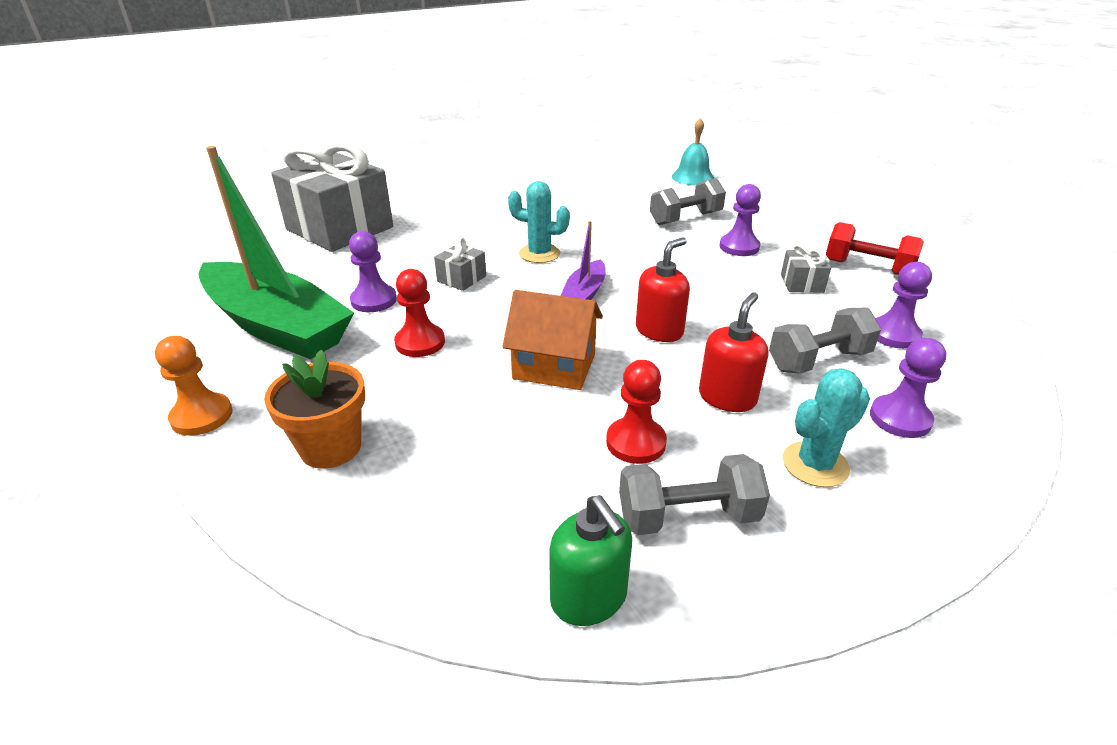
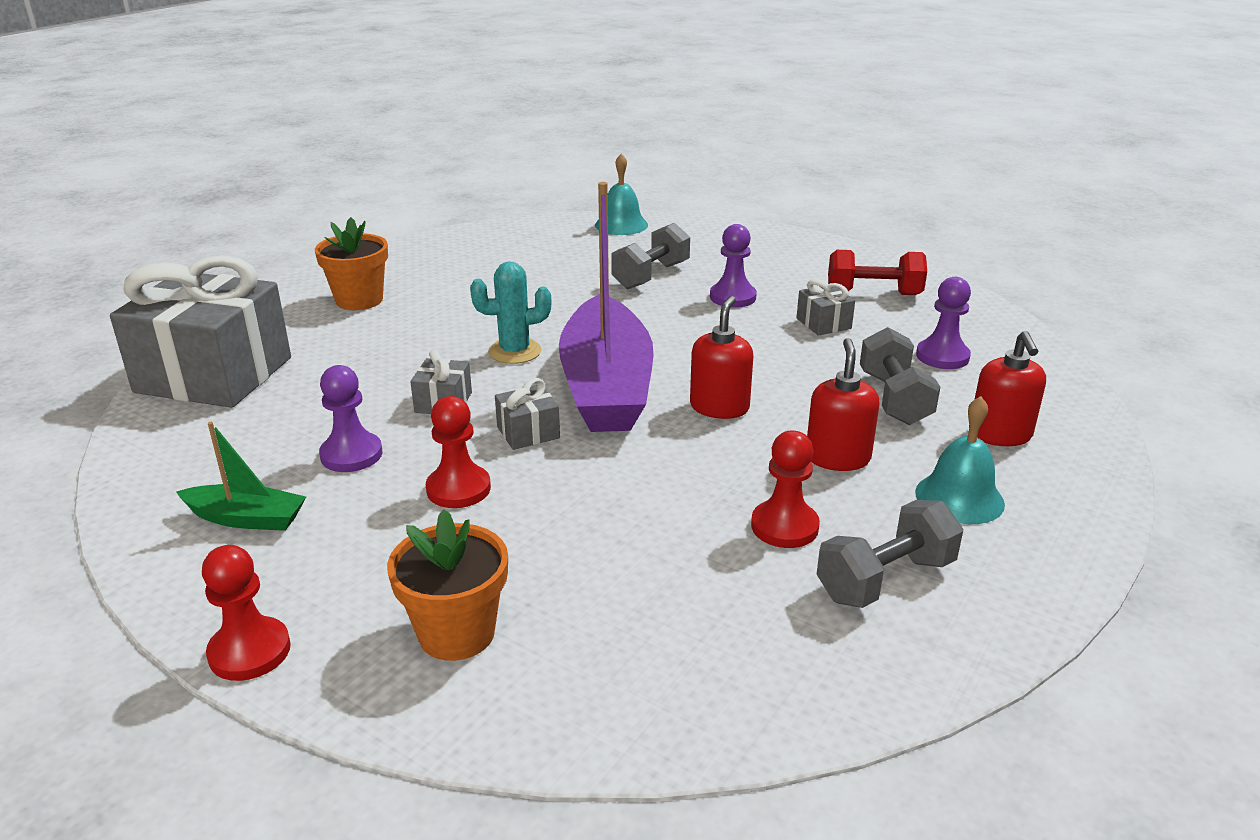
camera: 25 degrees left, 5 degrees down
orange pawn [155,336,233,436] -> red pawn [202,545,291,681]
green boat [199,146,354,359] -> green boat [176,422,306,531], size x0.45
orange house [502,290,603,390] -> none
green soap dispenser [549,495,632,626] -> none
purple boat [561,221,606,300] -> purple boat [559,182,654,432], size x2.20
grey dumbbell [769,307,881,374] -> grey dumbbell turned 45 degrees counterclockwise [860,327,940,425]
turquoise cactus [783,368,870,487] -> turquoise bell [915,396,1005,524]
purple pawn [870,338,946,438] -> red soap dispenser [974,331,1046,446]
none -> orange flower pot [315,217,388,310]
none -> grey gift [495,378,560,450]

